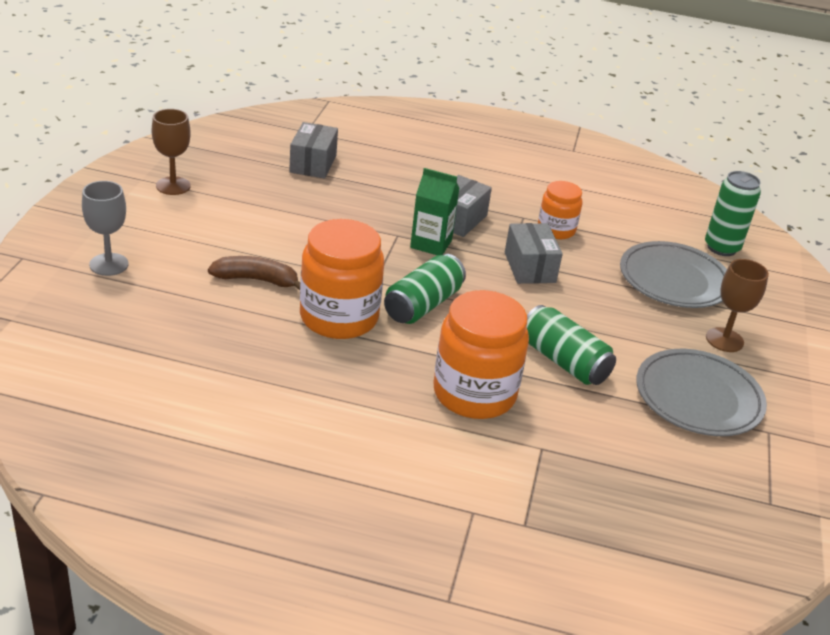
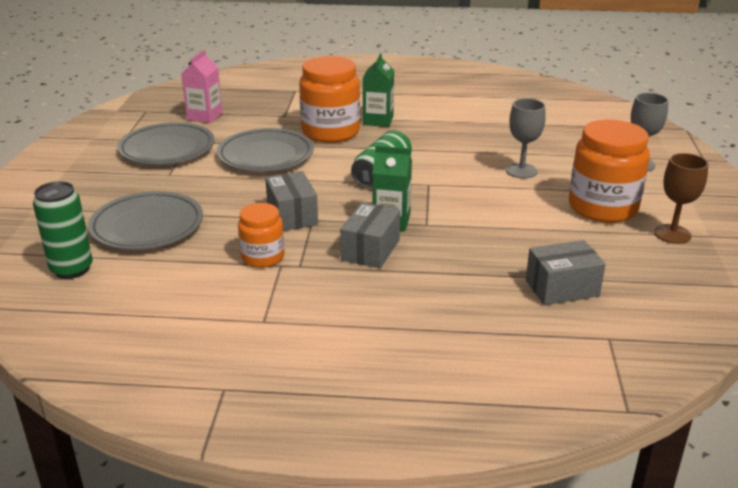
camera: 175 degrees right, 5 degrees down
brown banana [208,256,300,290] -> grey goblet [506,98,546,179]
grey box [289,122,338,179] -> grey box turned 75 degrees clockwise [526,240,606,305]
orange jar [300,219,384,339] -> orange jar moved to [569,119,650,223]
green can [526,305,616,385] -> grey plate [217,128,314,172]
brown goblet [706,259,769,352] -> none
none -> pink carton [181,50,223,123]
none -> green carton [363,53,394,127]

